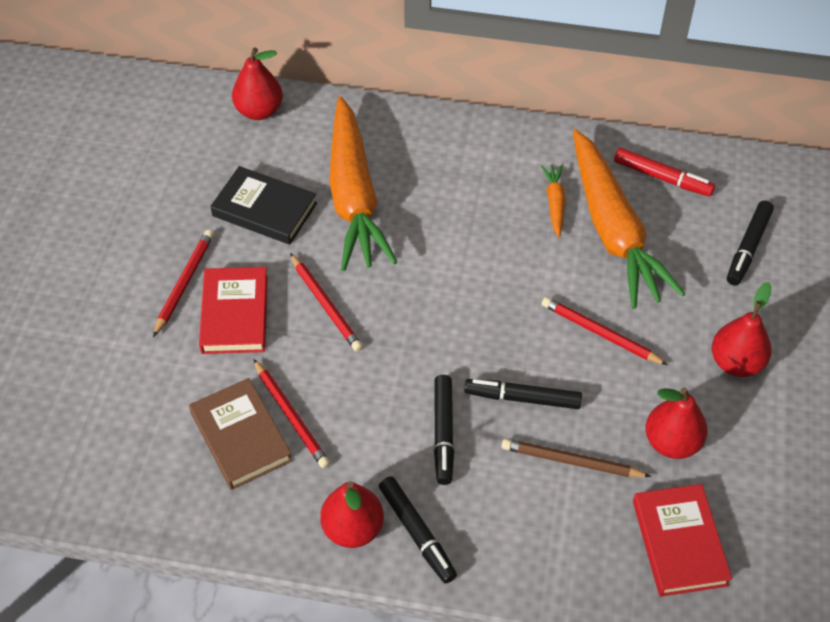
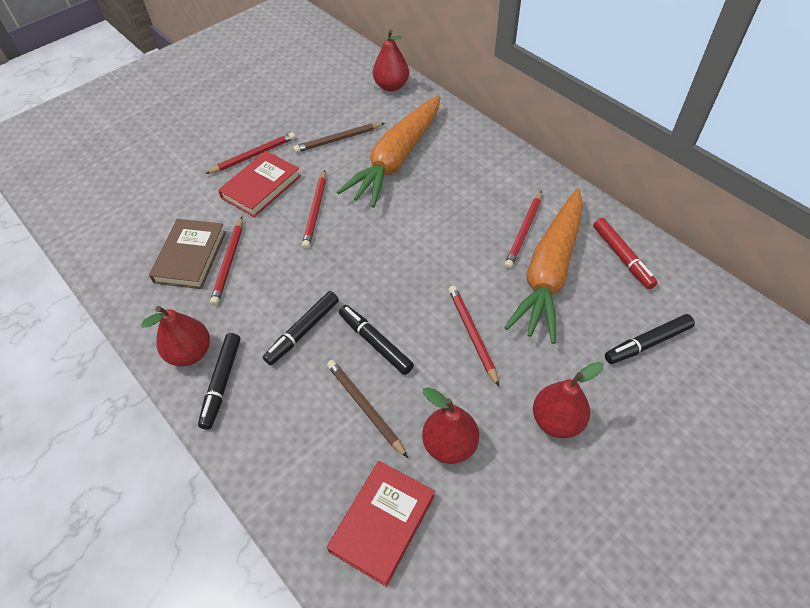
camera: 40 degrees right, 0 degrees up
black book [210,166,317,245] -> brown pencil [293,123,385,153]
orange carrot [541,165,566,237] -> red pencil [504,191,542,269]

